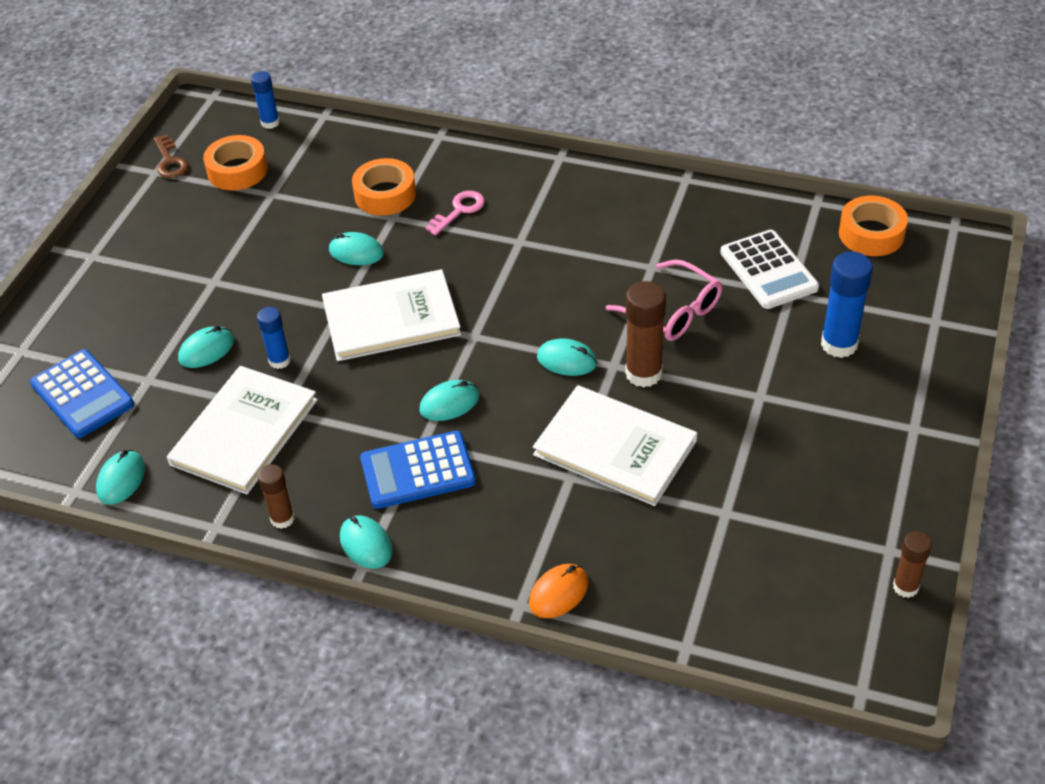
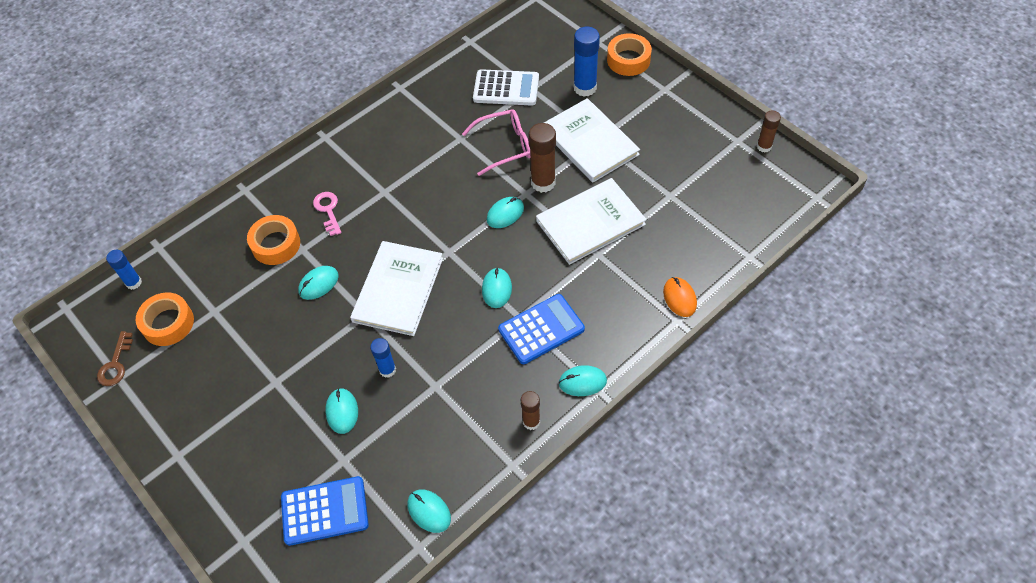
camera: 60 degrees left, 10 degrees up
brown key [154,134,189,178] -> brown key turned 90 degrees clockwise [97,331,133,386]
white book [167,366,318,494] -> white book moved to [544,98,640,183]
blue calculator [360,431,476,509] -> blue calculator turned 135 degrees counterclockwise [498,294,585,364]
orange tape [839,196,908,256] -> orange tape moved to [607,33,652,76]

